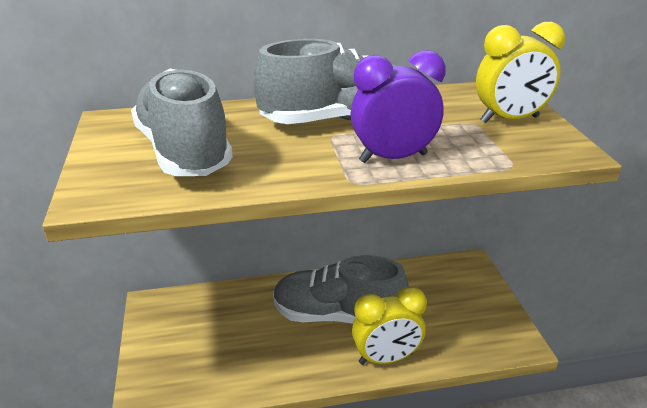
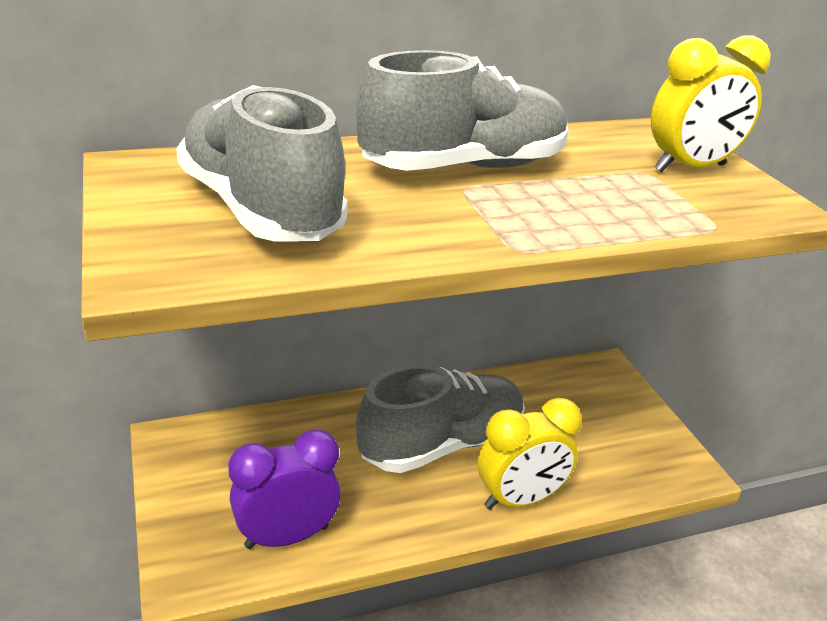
camera: 10 degrees left, 0 degrees up
grey shoe [273,255,409,324] -> grey shoe turned 150 degrees clockwise [356,365,525,473]
purple clock [351,50,446,163] -> purple clock moved to [228,429,341,549]

